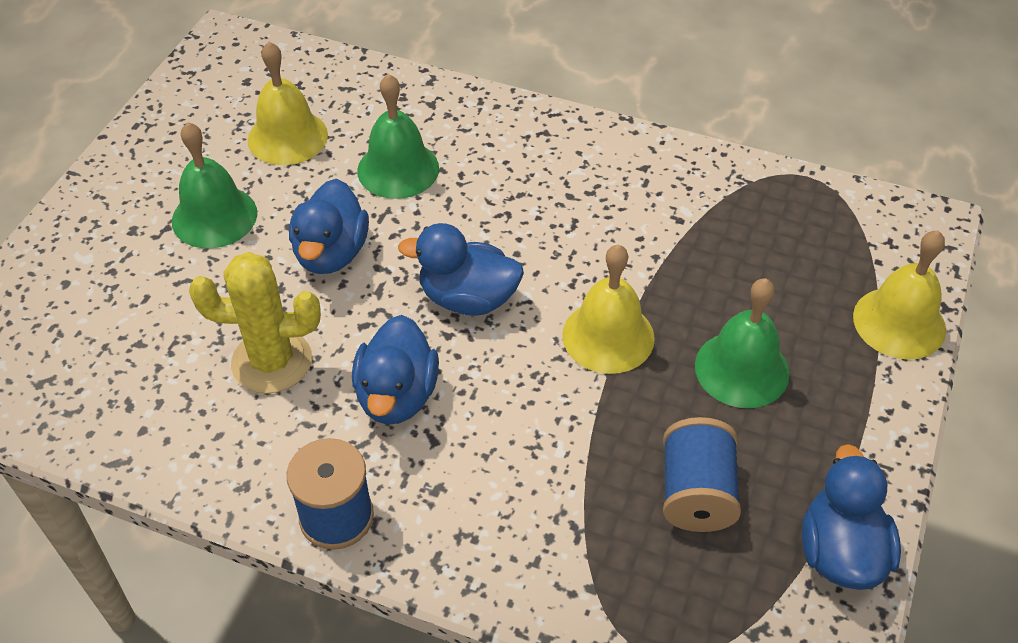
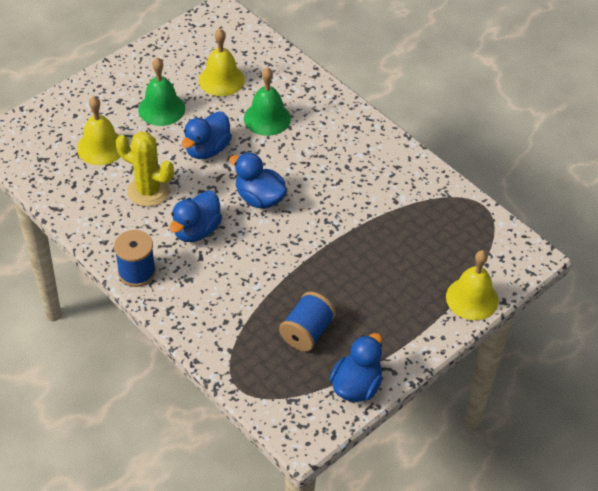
camera: 25 degrees right, 0 degrees up
yellow bell [562,244,655,374] -> yellow bell moved to [77,96,120,165]
green bell [695,278,790,408] -> none

